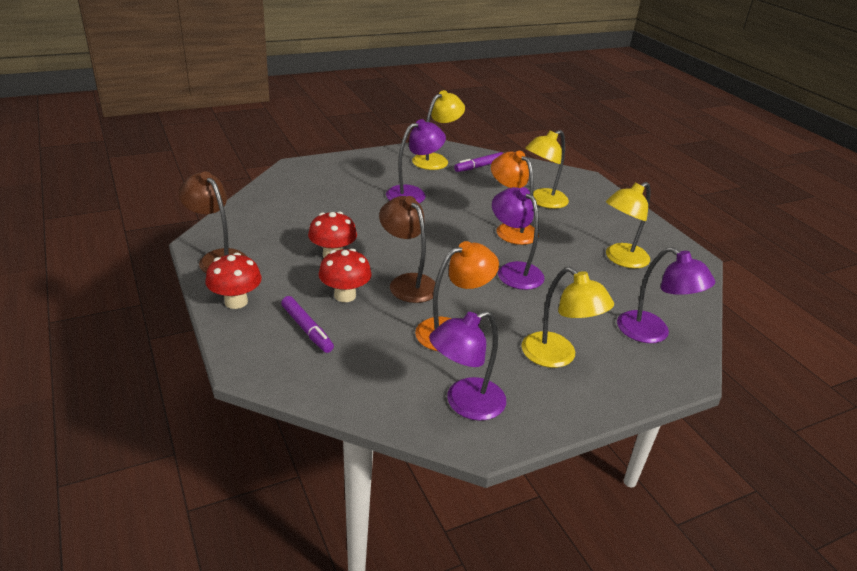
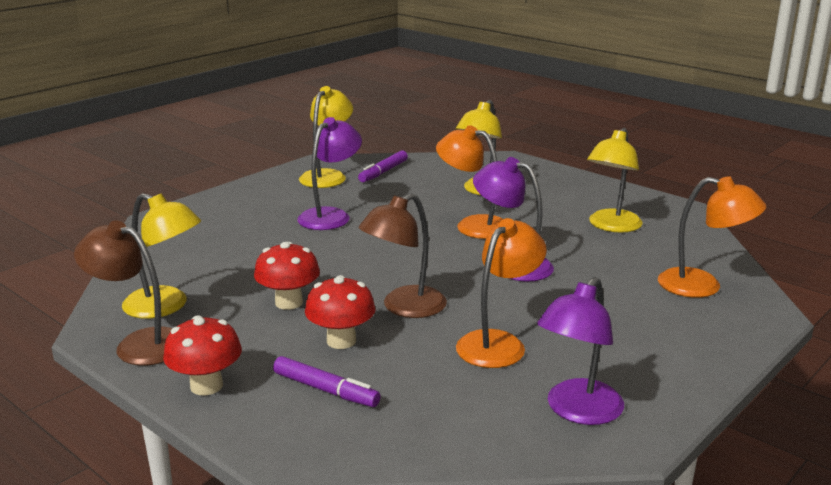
camera: 20 degrees left, 10 degrees down
brown lamp [379,196,435,303] -> brown lamp turned 75 degrees counterclockwise [359,193,447,318]
yellow lamp [522,267,614,368] -> yellow lamp moved to [122,193,201,319]
purple lamp [617,247,715,343] -> orange lamp [658,176,766,298]

